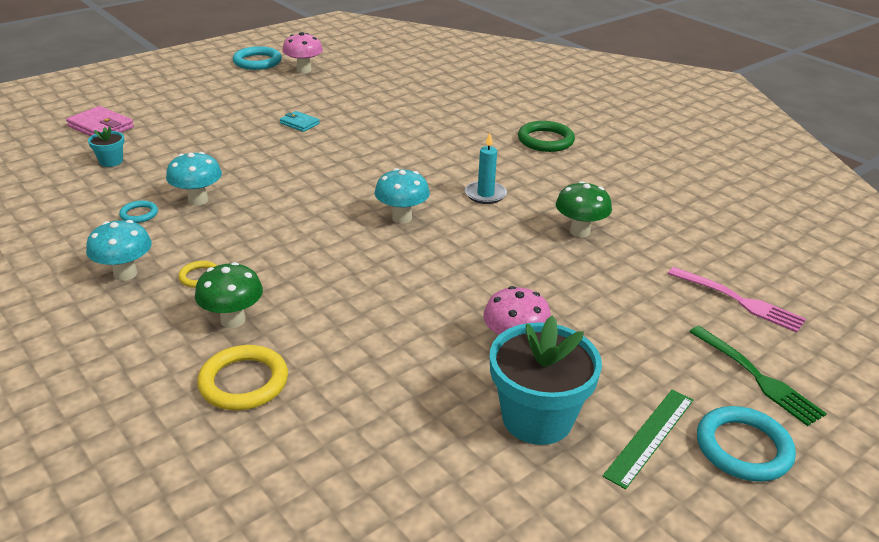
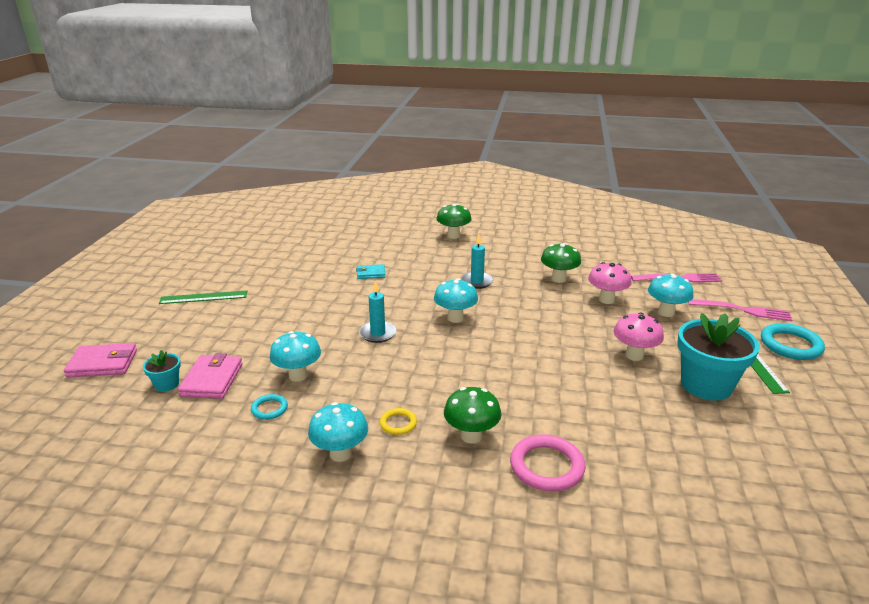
camera: 40 degrees left, 5 degrees down
yellow ring [197,345,288,410] -> pink ring [510,434,585,492]
turquoise ring [233,46,282,70] -> none
turquoise wallet [280,111,320,132] -> turquoise wallet moved to [356,264,385,279]
pink mushroom [282,32,323,74] -> pink mushroom moved to [588,262,632,304]
green ring [518,121,575,152] -> green mushroom [437,204,472,239]
green fork [689,326,827,426] -> pink fork [688,299,792,321]
none -> green ruler [159,290,247,304]
none -> pink wallet [178,353,243,399]
none -> turquoise candle [359,281,397,343]
none -> turquoise mushroom [648,273,694,317]

